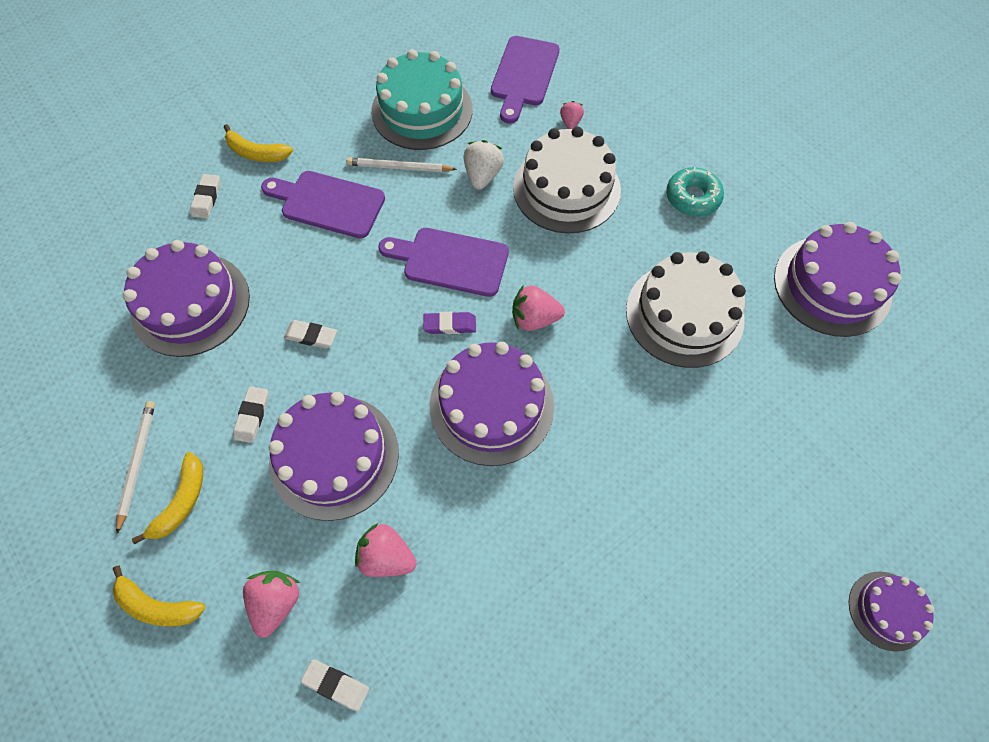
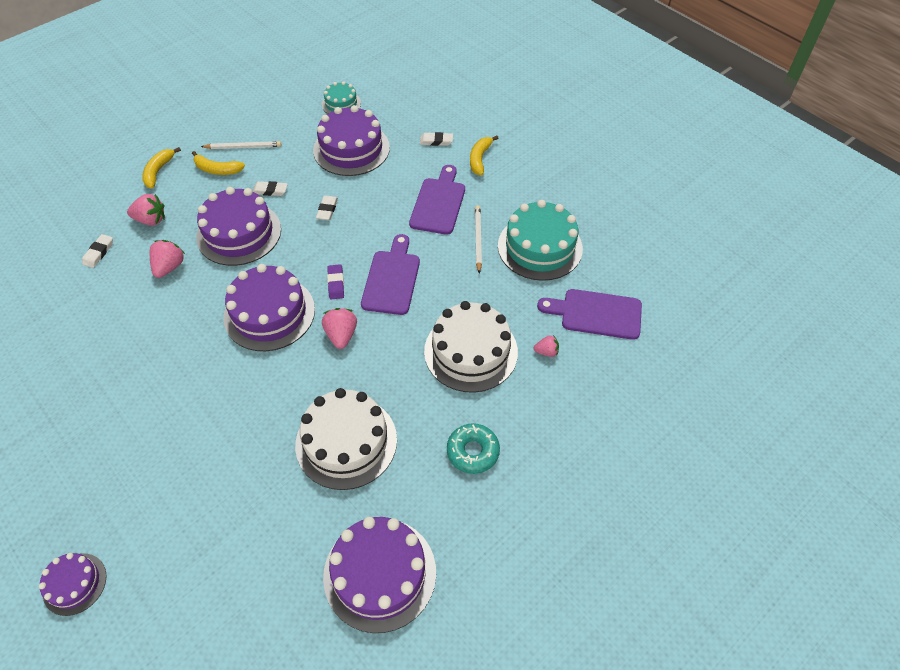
camera: 85 degrees right, 10 degrees down
white strawberry [464,140,504,190] -> none
none -> turquoise cake [322,81,361,114]

